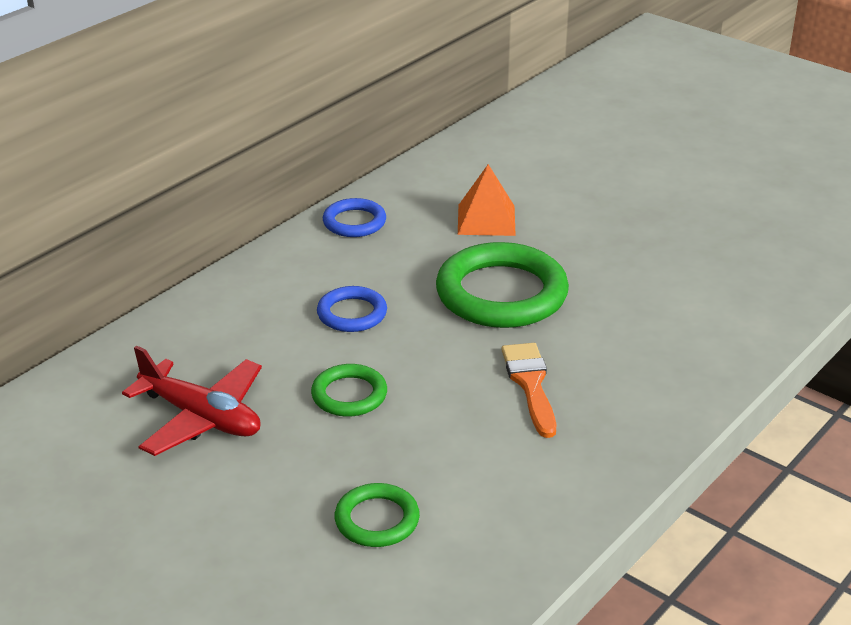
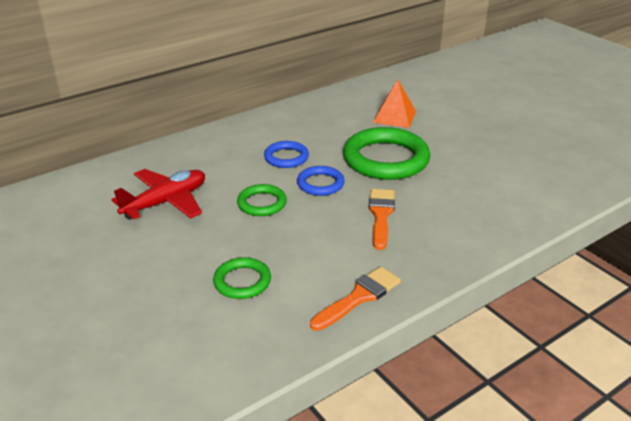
camera: 15 degrees right, 0 degrees up
red plane [122,346,262,456] -> red plane turned 90 degrees counterclockwise [112,169,205,220]
blue ring [323,198,386,237] -> blue ring moved to [297,166,345,196]
none -> orange brush [310,267,401,331]

